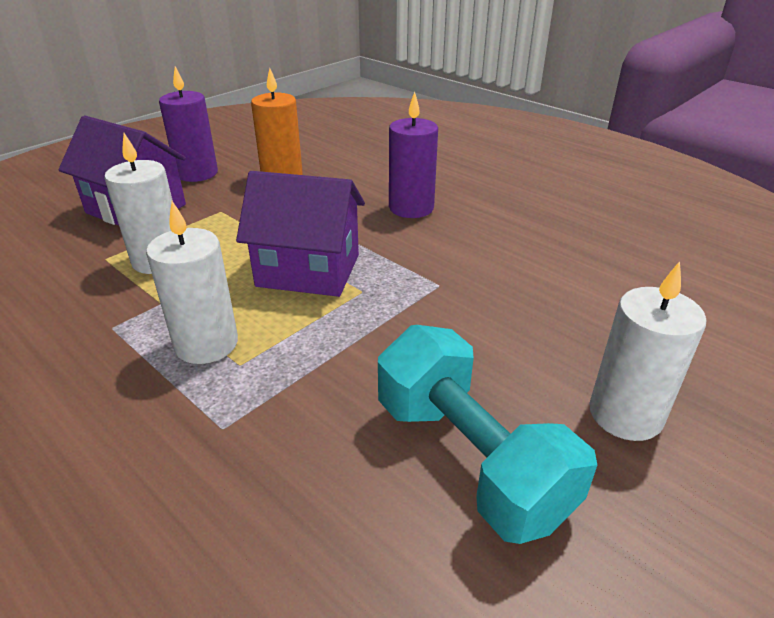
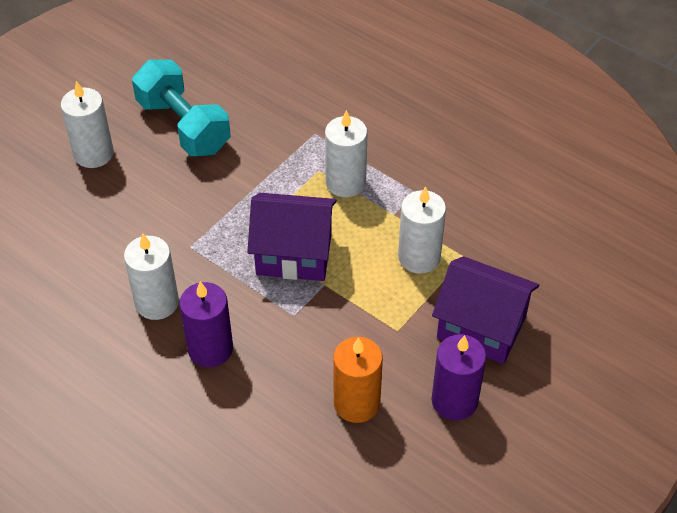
camera: 175 degrees right, 15 degrees up
none -> white candle [124,233,179,320]

